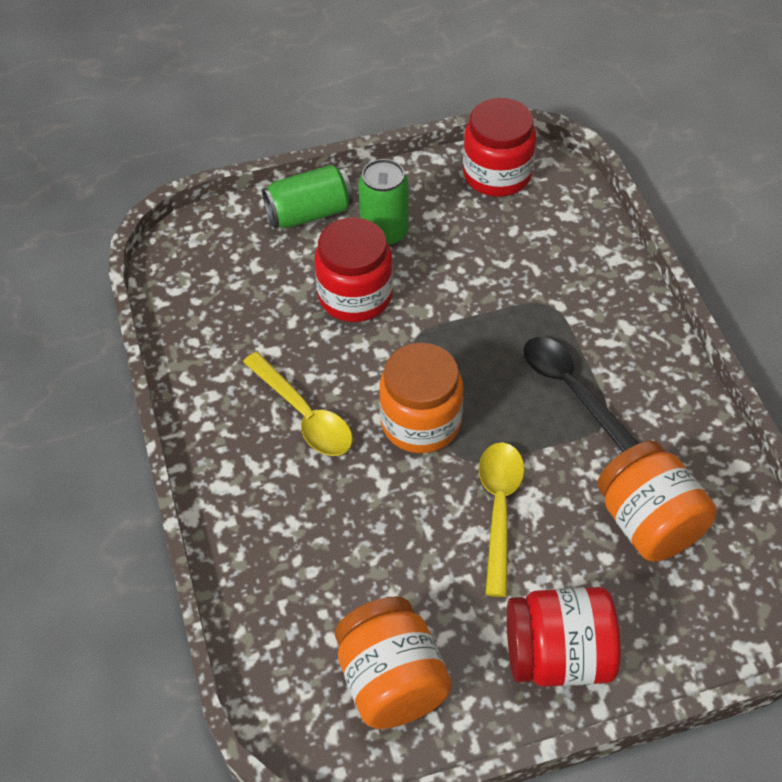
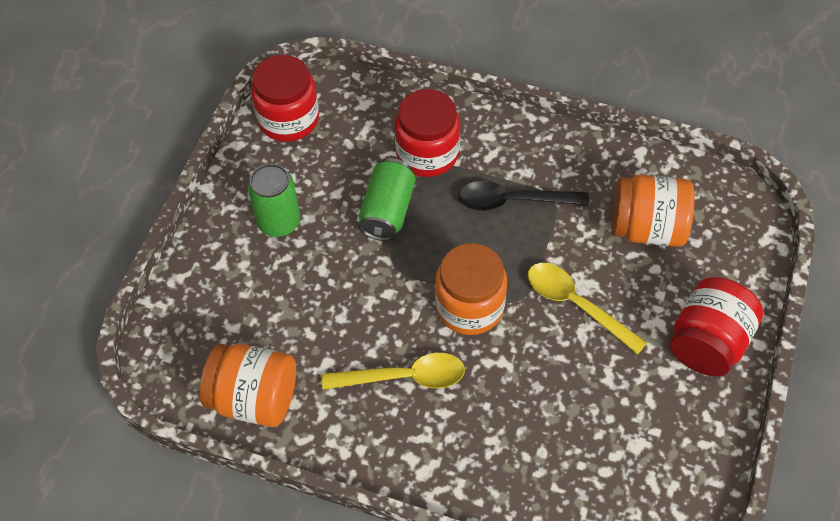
camera: 55 degrees left, 5 degrees up
green can [262,165,353,228] -> green can moved to [359,158,416,241]
red jar [314,217,393,322] -> red jar moved to [395,89,460,177]
orange jar [335,597,452,729] -> orange jar moved to [200,344,296,427]

